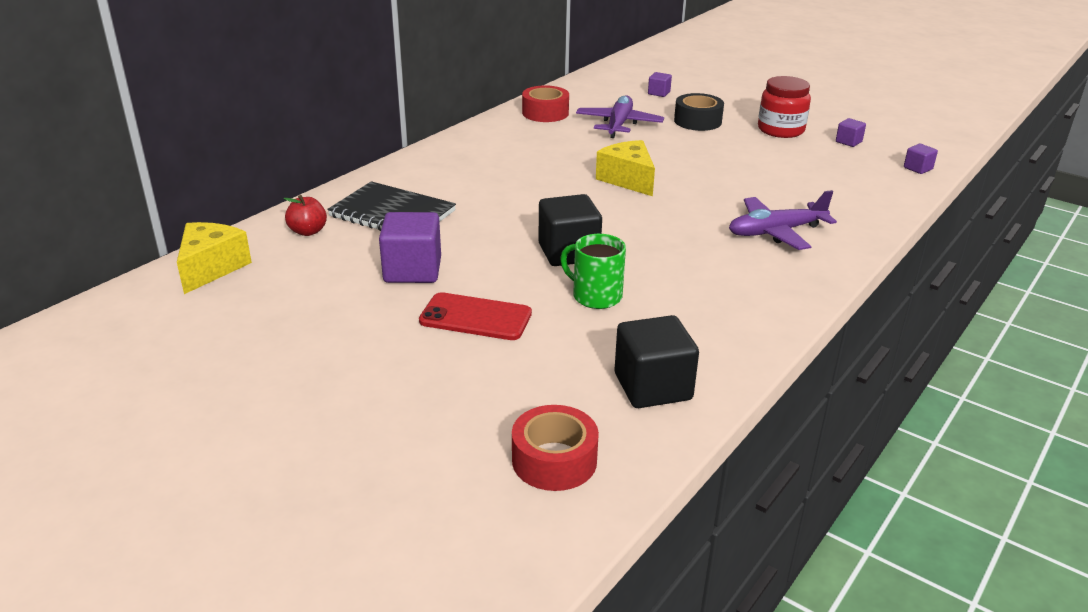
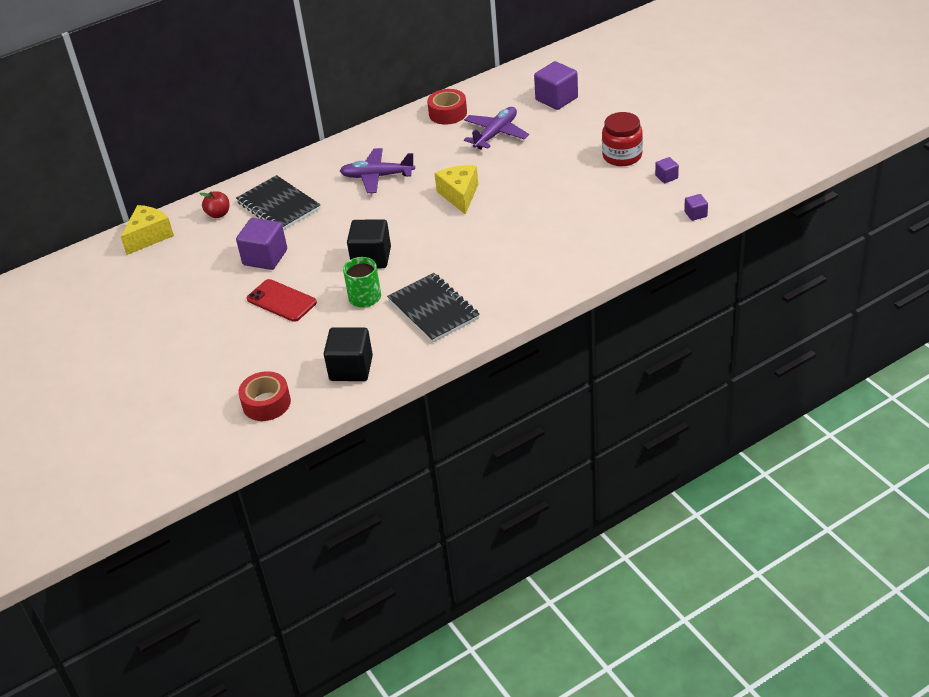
camera: 25 degrees right, 10 degrees up
purple cube [648,72,672,97] -> purple cube [534,61,578,110], size x2.01
black tape [674,93,724,131] -> none
purple plane [729,190,837,250] -> purple plane moved to [340,148,415,193]
none -> black notebook [387,273,480,343]

